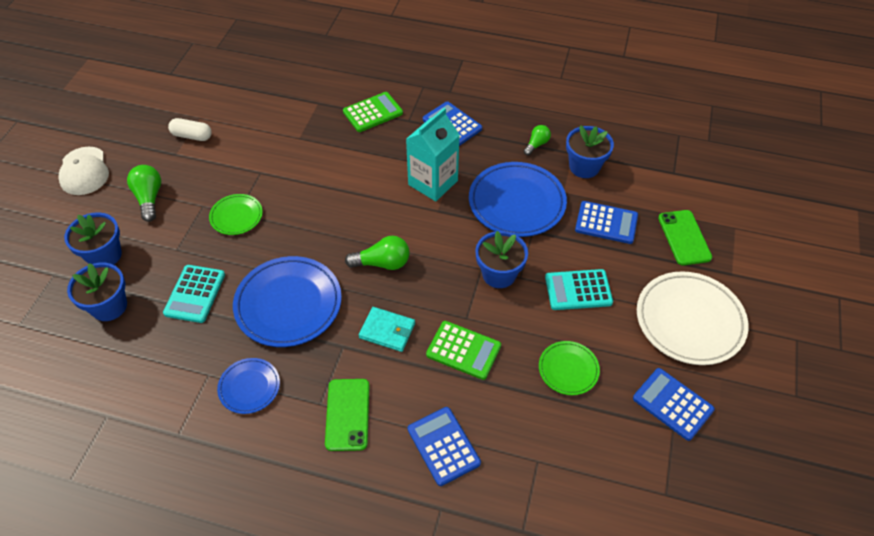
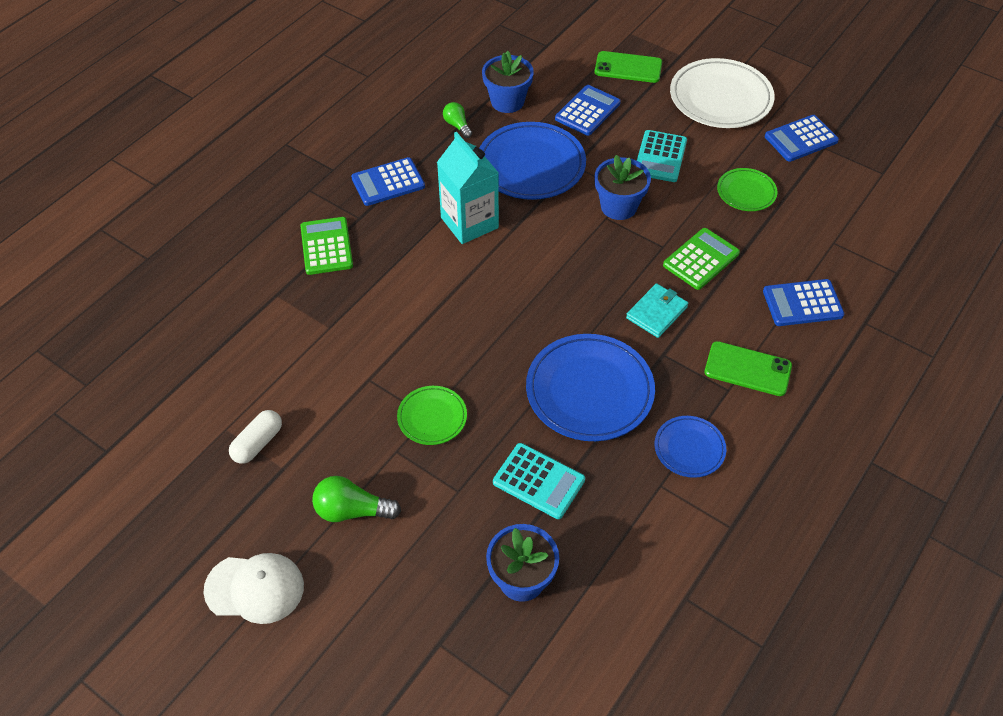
camera: 70 degrees left, 0 degrees up
blue flower pot [64,212,122,265] -> none
green light bulb [345,236,410,270] -> none

